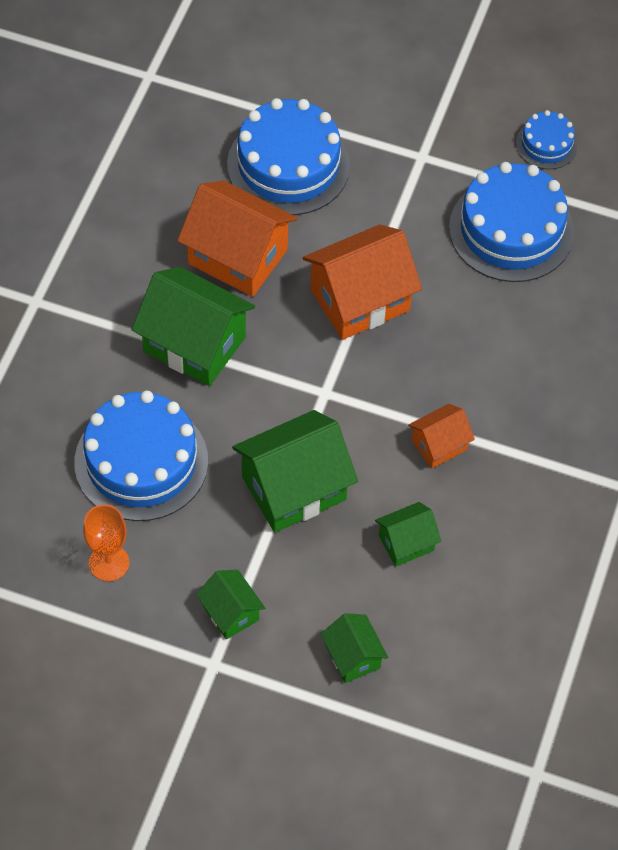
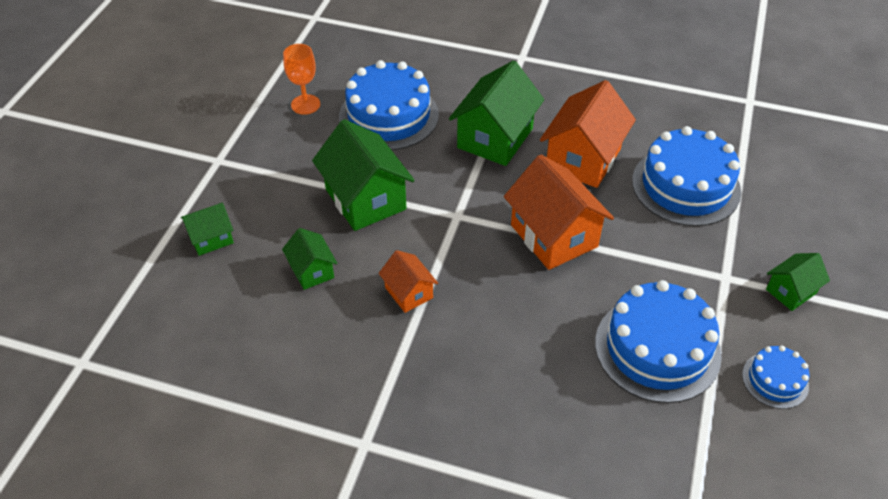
camera: 90 degrees right, 10 degrees down
green house [196,570,265,639] -> green house moved to [766,253,830,311]

